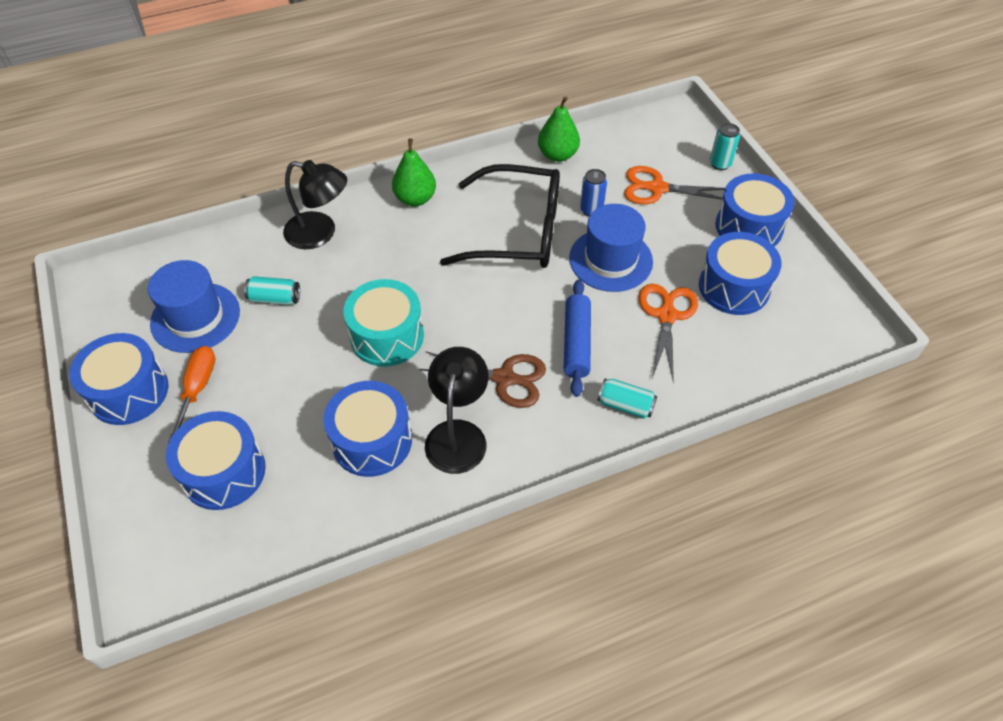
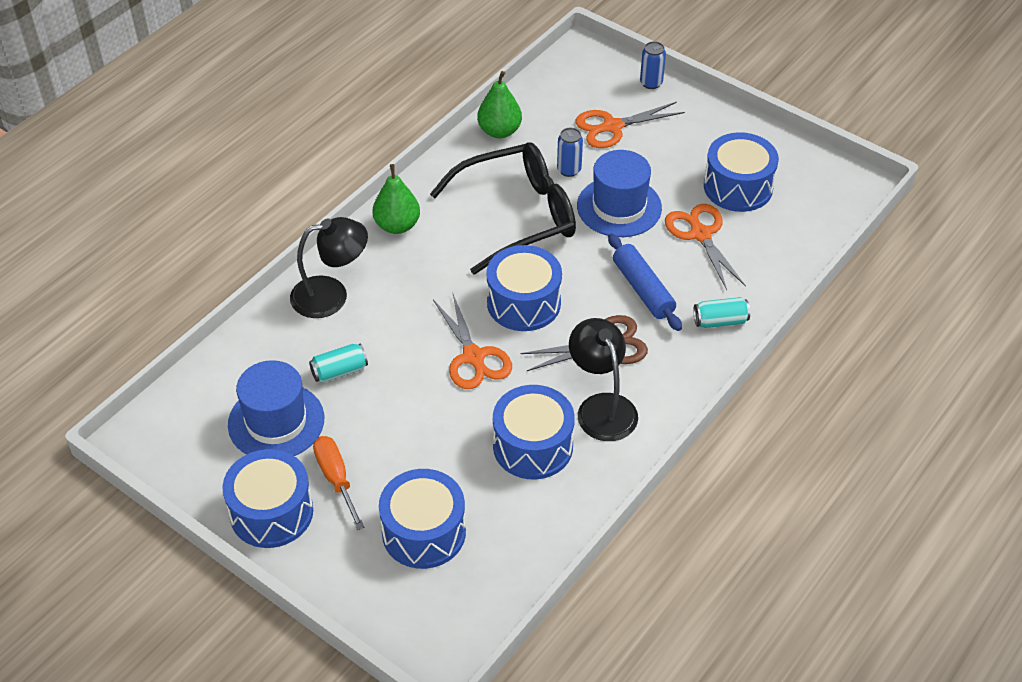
camera: 30 degrees left, 5 degrees down
turquoise drum [343,279,424,367] -> orange scissors [433,294,512,389]
turquoise can [710,123,740,170] -> blue can [640,41,666,89]
blue drum [715,173,795,246] -> blue drum moved to [486,245,562,331]

